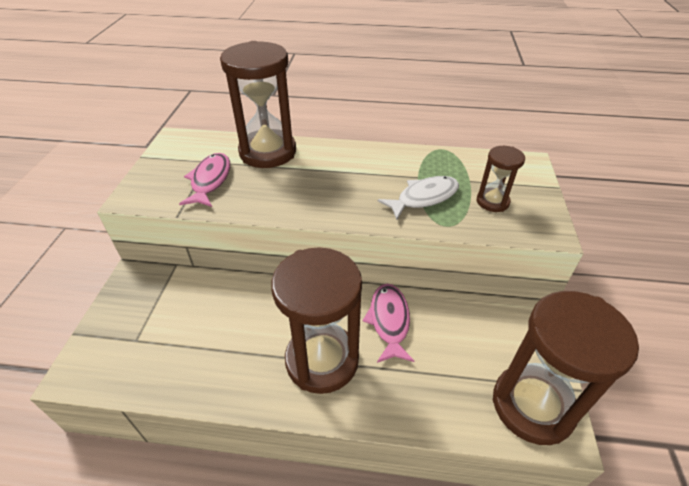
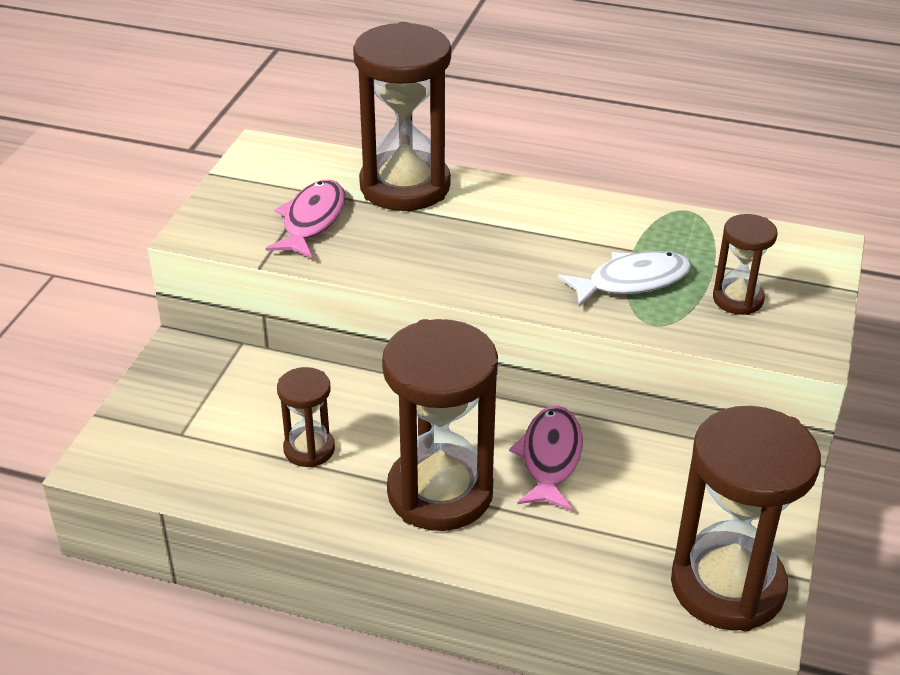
camera: 10 degrees right, 5 degrees down
none -> brown hourglass [277,367,335,467]

